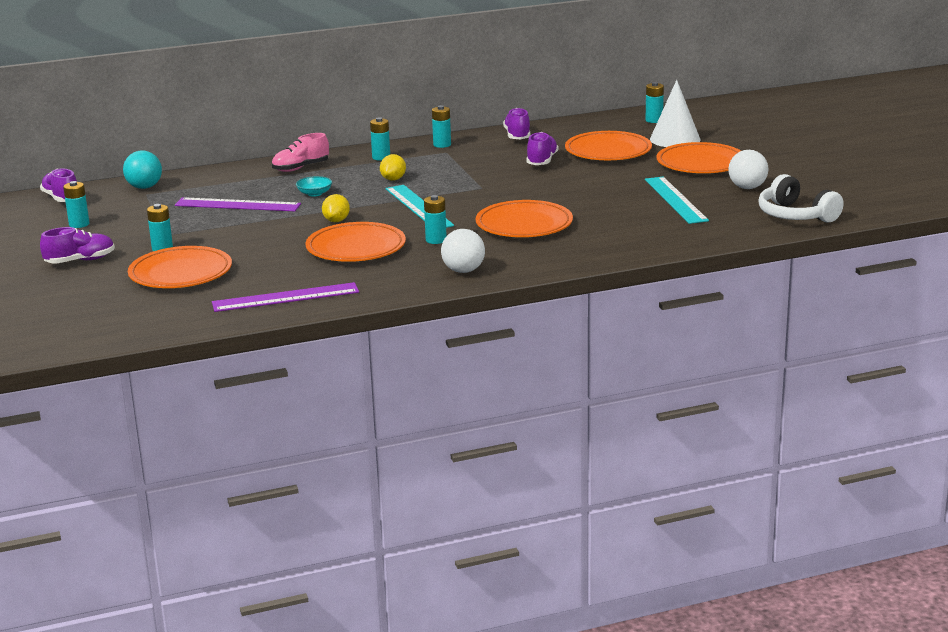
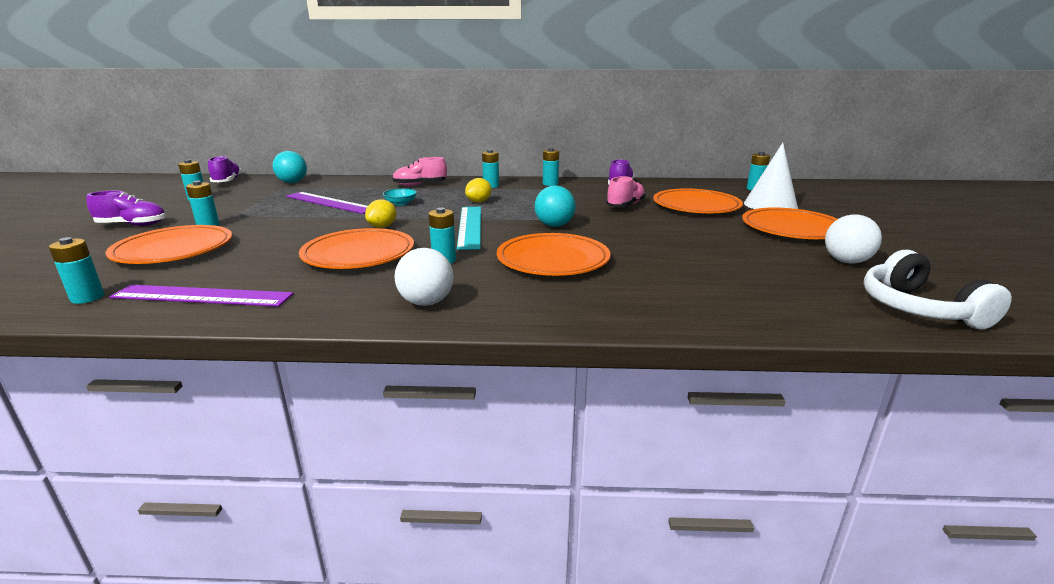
camera: 20 degrees right, 0 degrees up
purple shoe [526,132,558,165] -> pink shoe [606,176,646,207]
turquoise ruler [645,177,709,224] -> none
none -> turquoise battery [49,237,104,304]
none -> turquoise ball [535,185,576,227]

